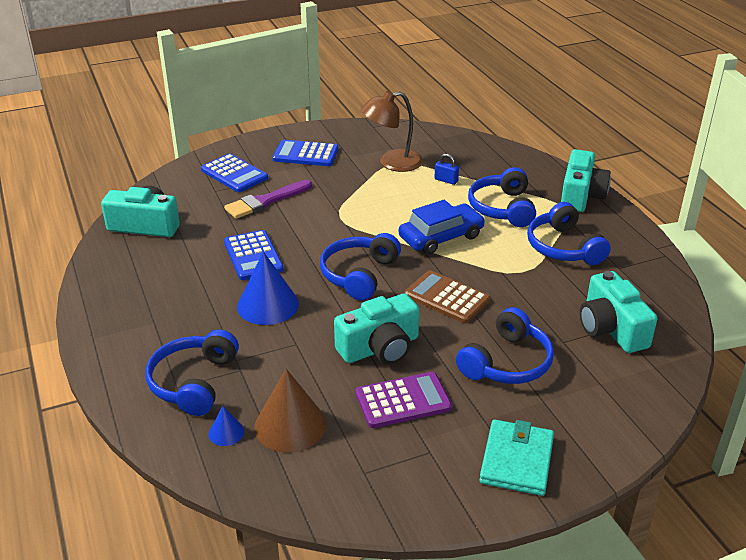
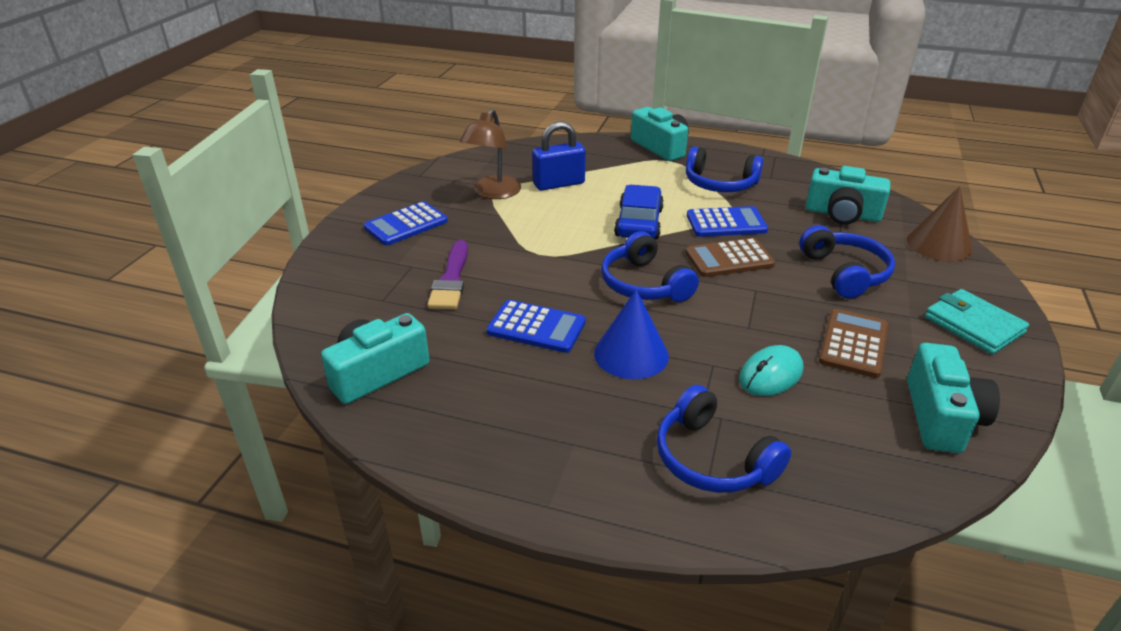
camera: 50 degrees left, 0 degrees up
blue calculator [201,154,268,192] -> blue calculator moved to [687,206,768,237]
blue cone [209,406,244,446] -> none
brown cone [254,369,327,453] -> brown cone moved to [907,186,973,262]
turquoise camera [334,293,419,364] -> turquoise camera moved to [907,343,1000,453]
purple calculator [355,372,452,428] -> brown calculator [819,309,888,378]
blue padlock [434,154,459,185] -> blue padlock [532,121,586,191], size x2.04
blue headphones [468,167,536,227] -> none
none -> turquoise mouse [739,345,803,396]

